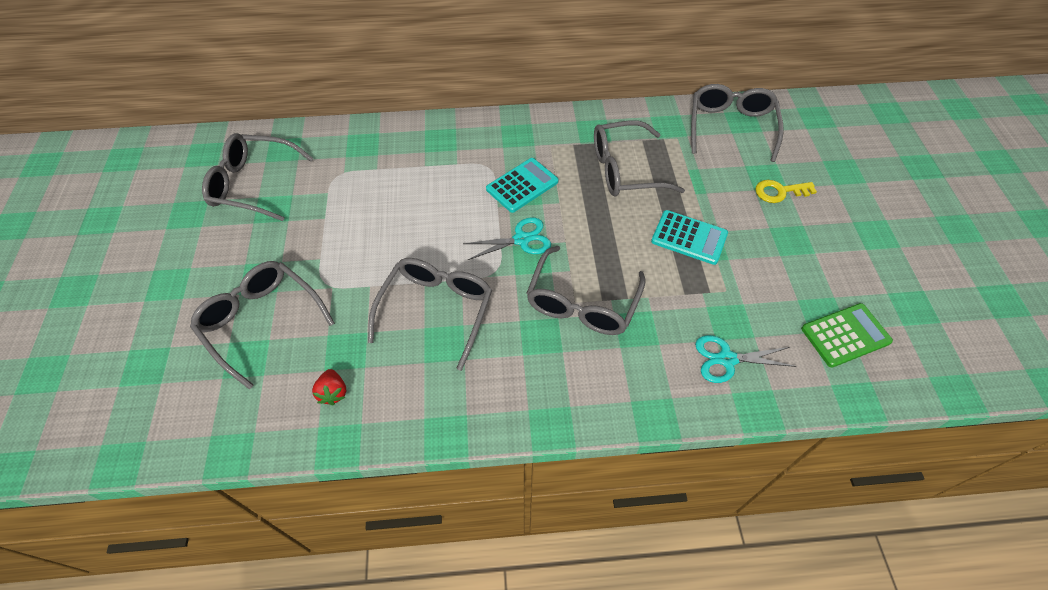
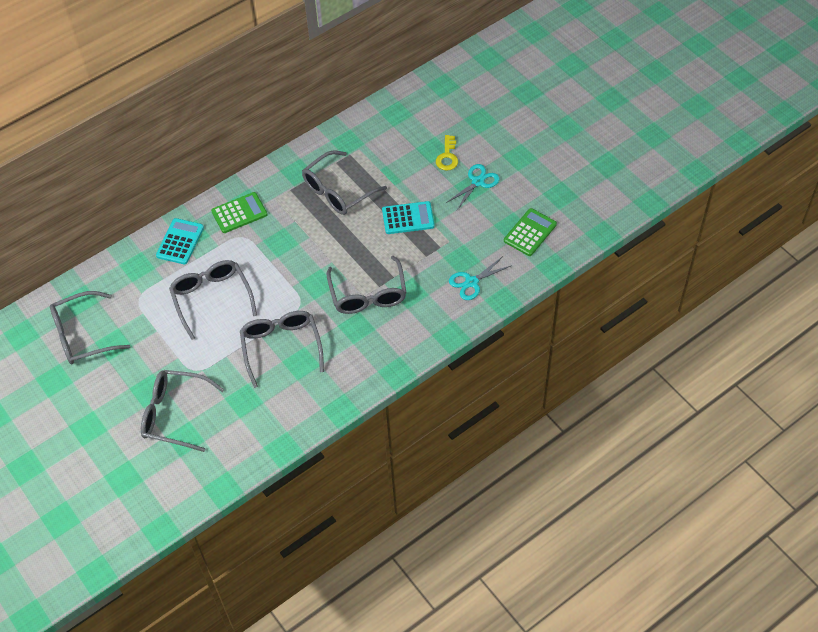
camera: 30 degrees left, 0 degrees up
red strawberry [312,369,346,405] -> none
turquoise scissors [463,217,551,260] -> turquoise scissors moved to [446,164,500,210]
turquoise calculator [486,158,559,213] -> turquoise calculator moved to [156,218,204,264]
grey glasses [691,84,784,162] -> grey glasses moved to [169,260,257,340]
yellow key [755,180,817,203] -> yellow key turned 45 degrees counterclockwise [436,135,458,171]
none -> green calculator [211,192,267,233]

